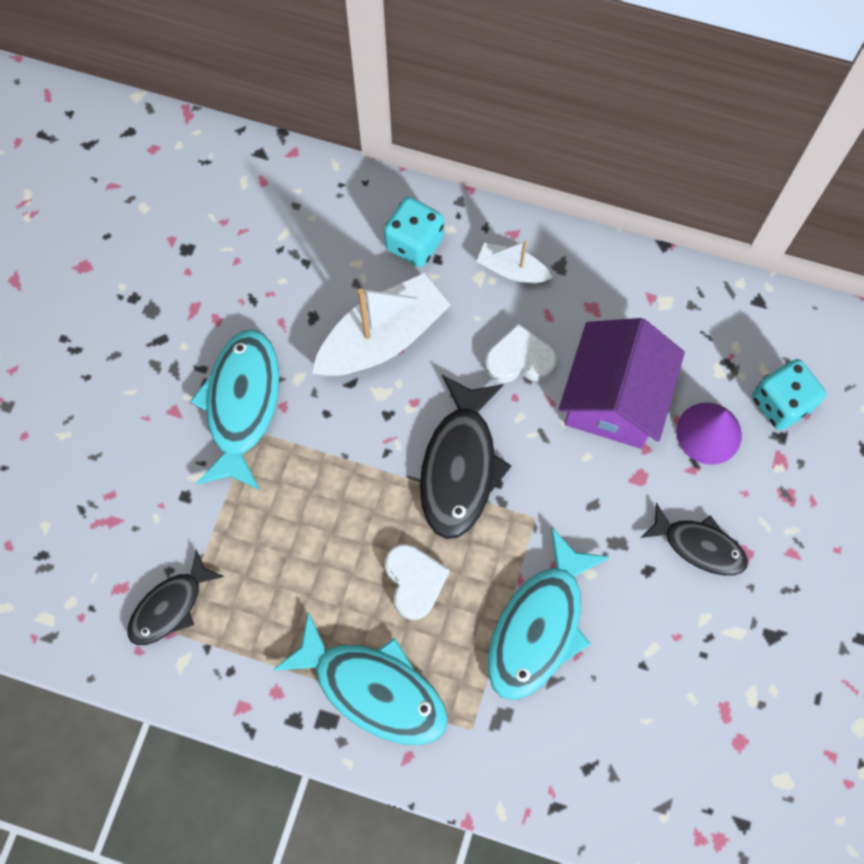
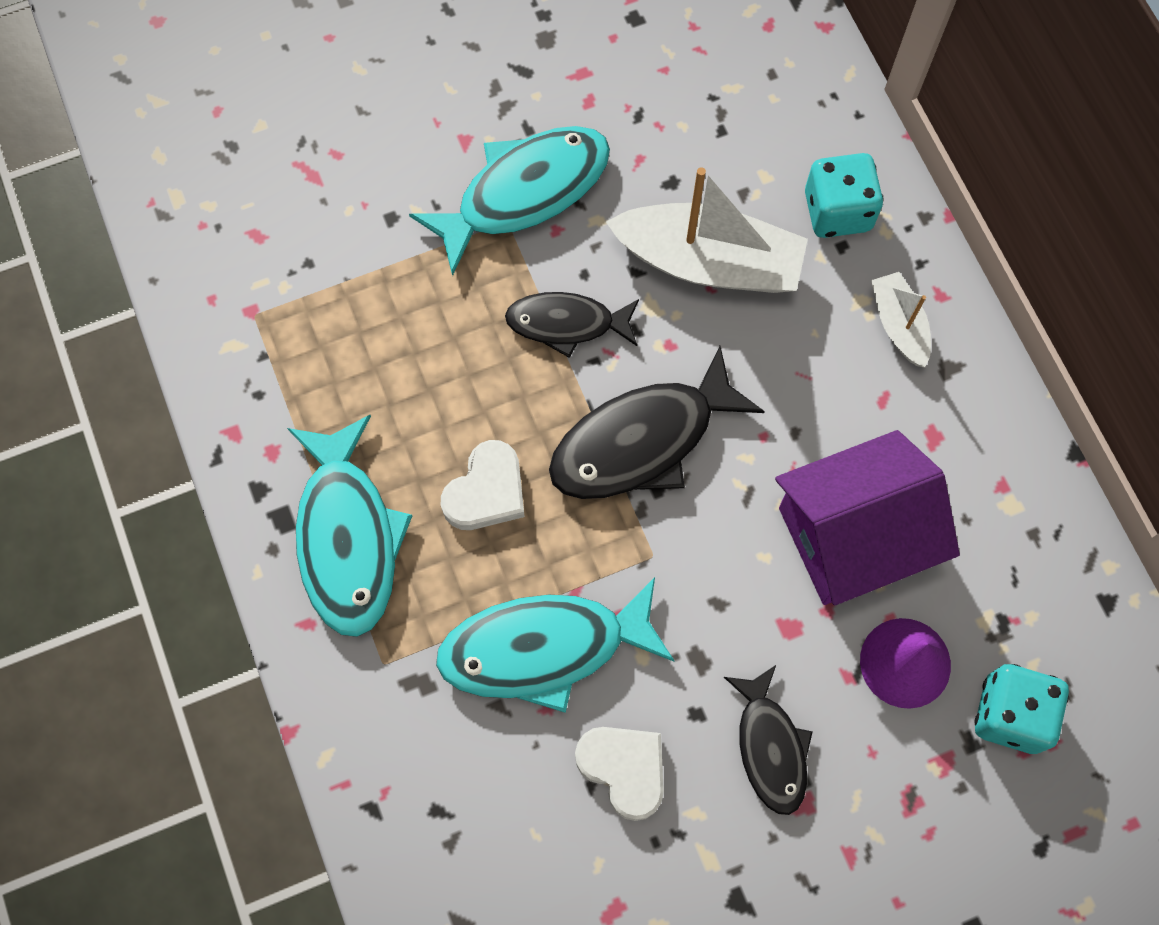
camera: 50 degrees right, 0 degrees up
black fish [127,550,224,645] -> black fish moved to [505,292,639,358]
white heart [485,323,557,383] -> white heart moved to [575,727,664,821]

